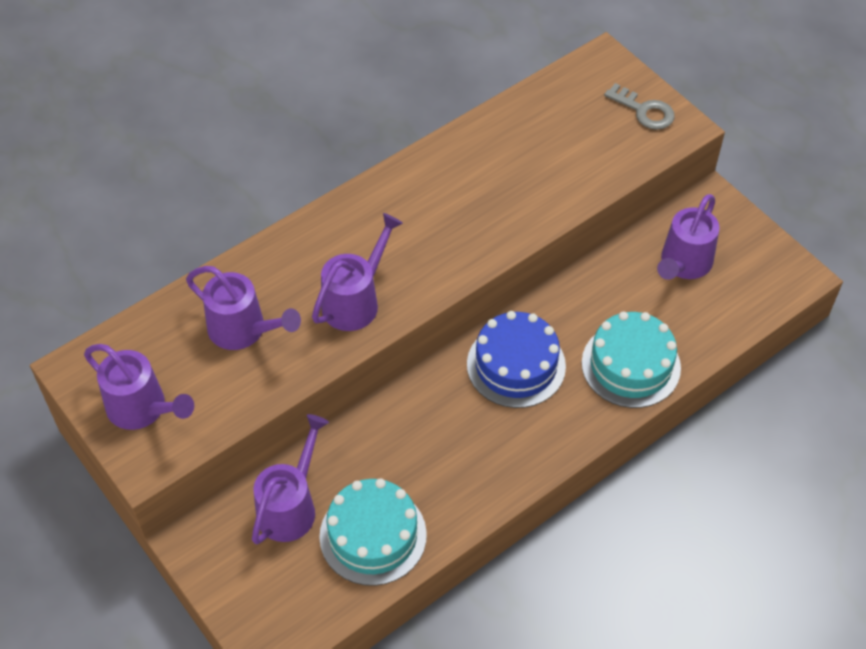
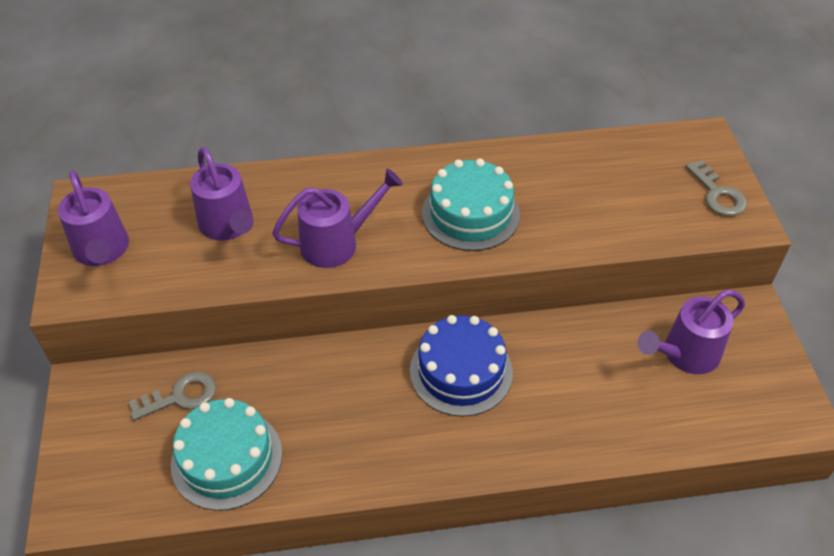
camera: 30 degrees right, 5 degrees down
purple watering can [252,414,329,545] -> grey key [129,371,216,421]
turquoise cake [582,311,681,408] -> turquoise cake moved to [422,158,520,251]

